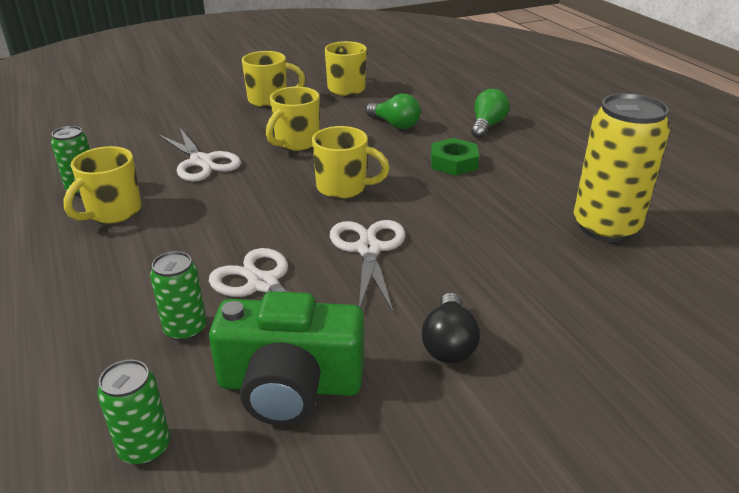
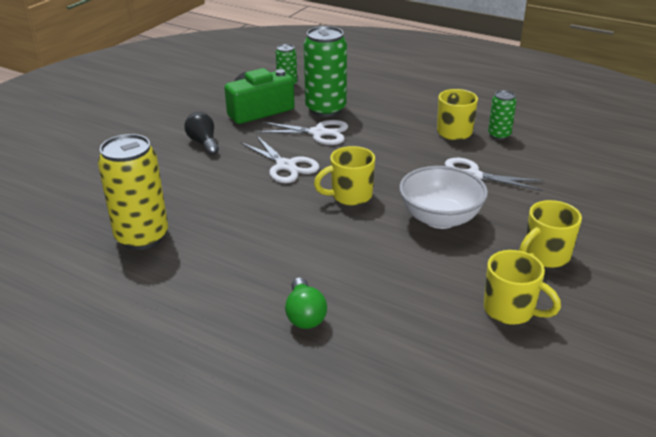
camera: 145 degrees right, 0 degrees up
green can [150,251,206,341] -> green can [304,26,347,117], size x1.91
yellow mug [266,87,320,151] -> white bowl [399,166,488,229]
green light bulb [366,93,421,129] -> none
green nut [431,138,479,176] -> none

